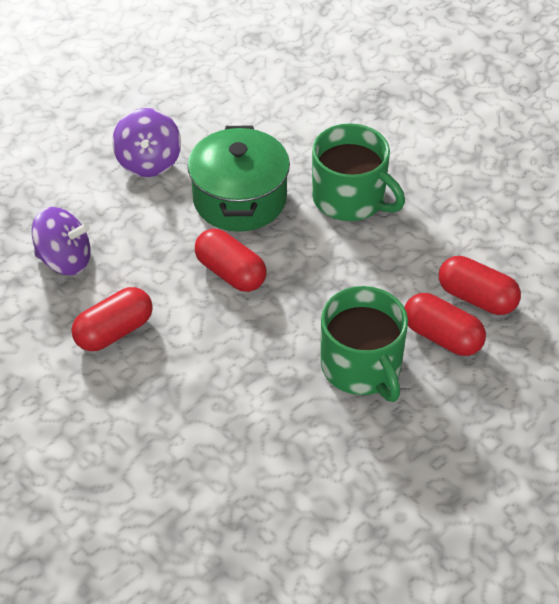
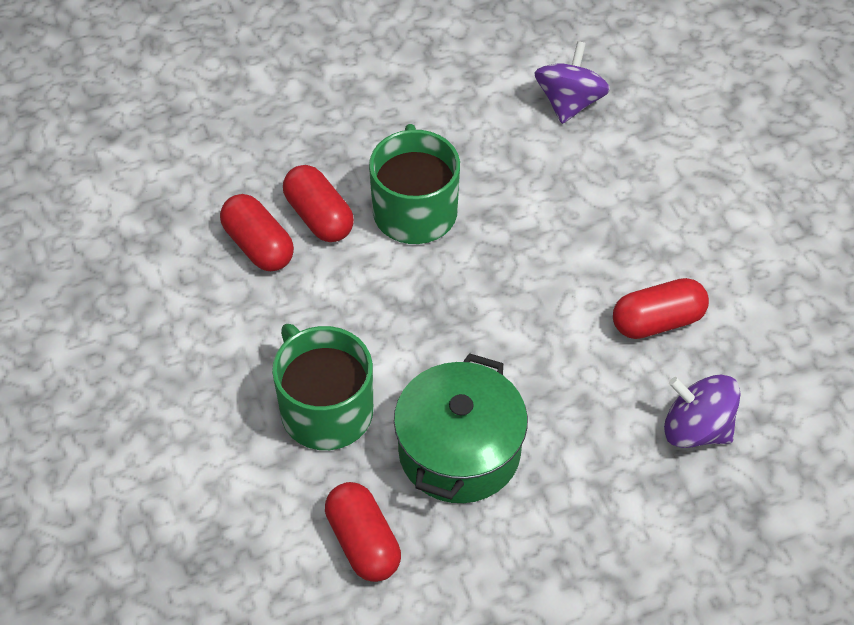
camera: 160 degrees left, 5 degrees up
purple spinning top [112,108,181,177] -> purple spinning top moved to [534,41,610,124]
red capsule [195,229,266,292] -> red capsule moved to [325,482,401,582]

